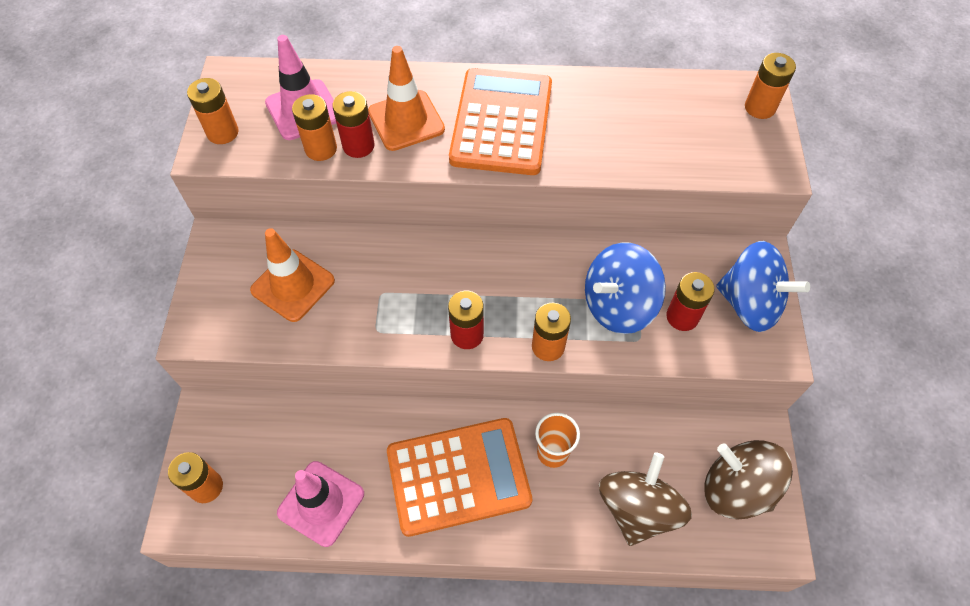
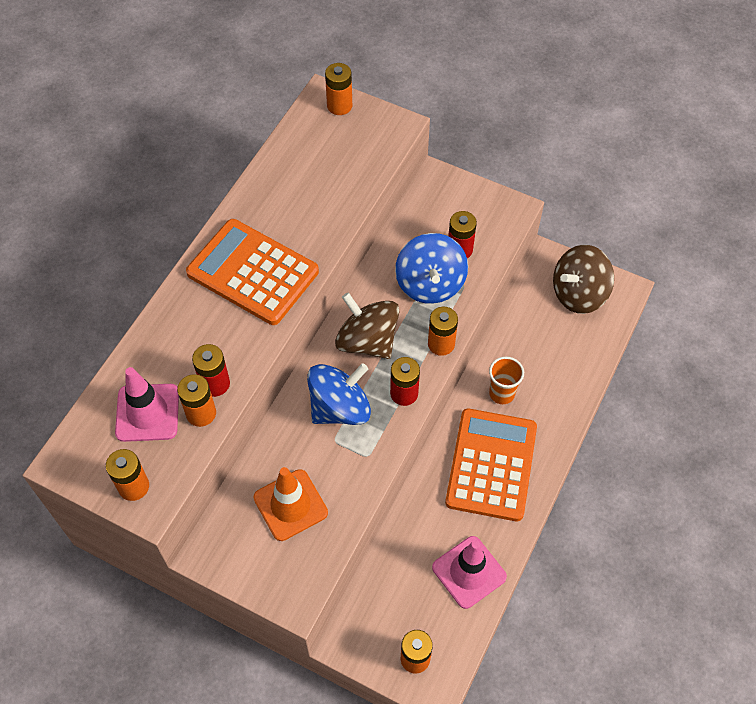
camera: 65 degrees left, 0 degrees up
orange traffic cone [368,46,445,151] -> none
brown spinning top [599,452,692,546] -> brown spinning top moved to [335,292,400,359]
blue spinning top [716,241,810,332] -> blue spinning top moved to [307,363,371,425]

